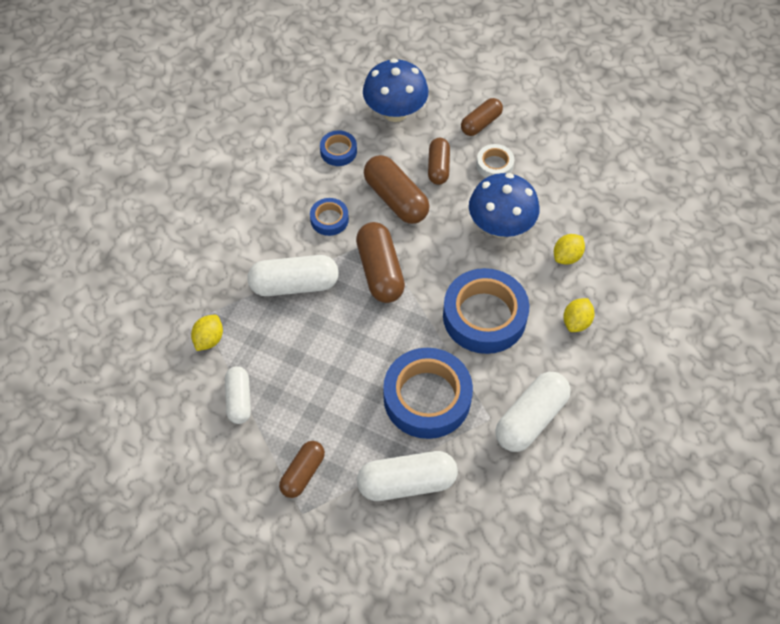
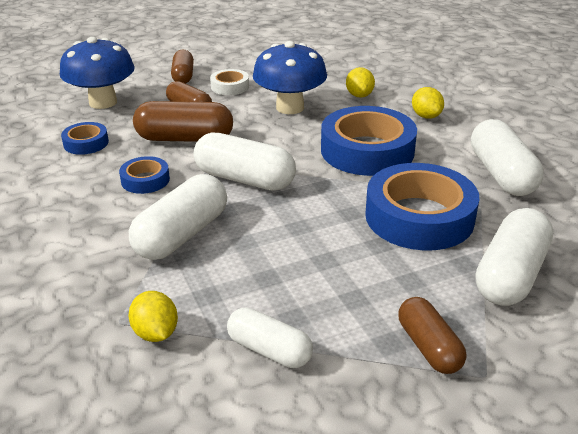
camera: 50 degrees left, 25 degrees down
brown capsule [356,222,405,303] -> white capsule [194,133,296,191]

